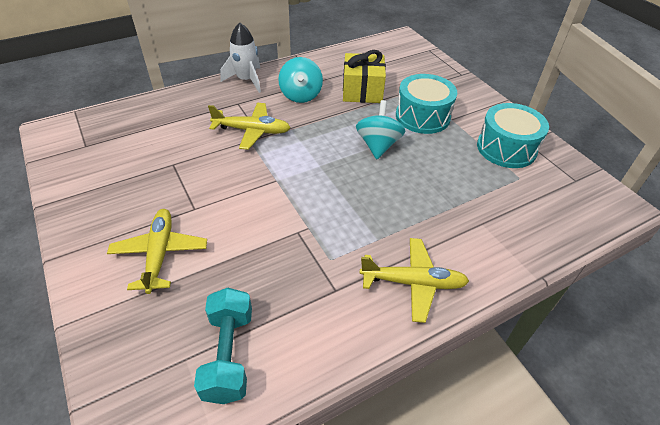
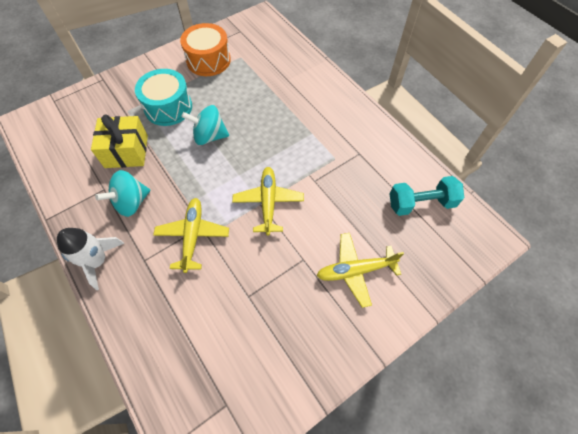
camera: 95 degrees left, 15 degrees up
turquoise spinning top [278,57,323,103] -> turquoise spinning top turned 150 degrees clockwise [95,170,150,217]
yellow plane [360,238,469,323] -> yellow plane moved to [232,167,304,235]
turquoise drum [477,103,549,168] -> orange drum [180,23,231,76]

